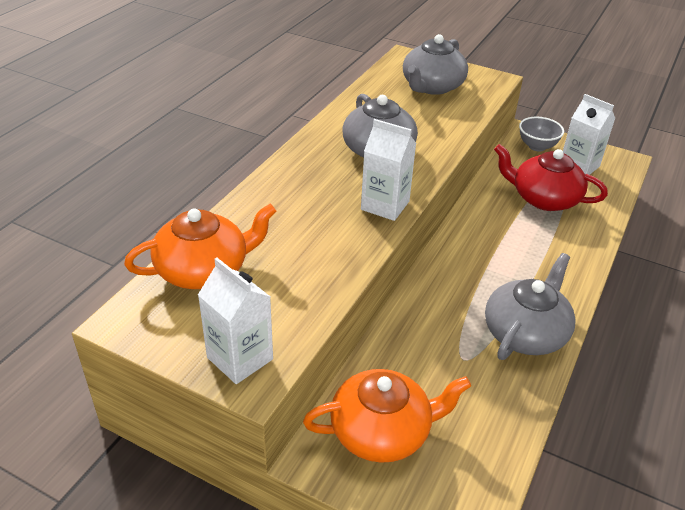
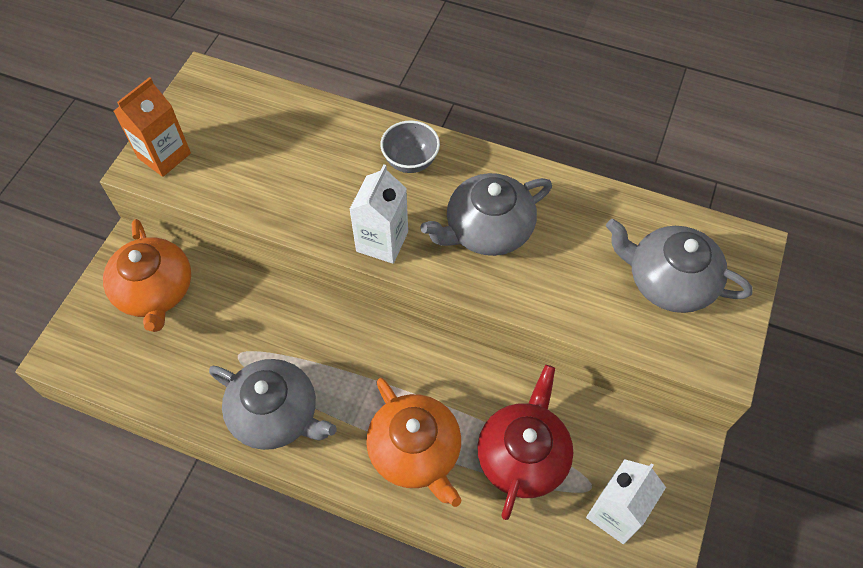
camera: 85 degrees right, 20 degrees up
orange teapot [124,204,276,289] -> orange teapot moved to [366,378,461,507]
white carton [198,258,273,384] -> orange carton [114,77,191,177]
grey bowl [519,117,564,152] -> grey bowl moved to [380,121,440,173]

